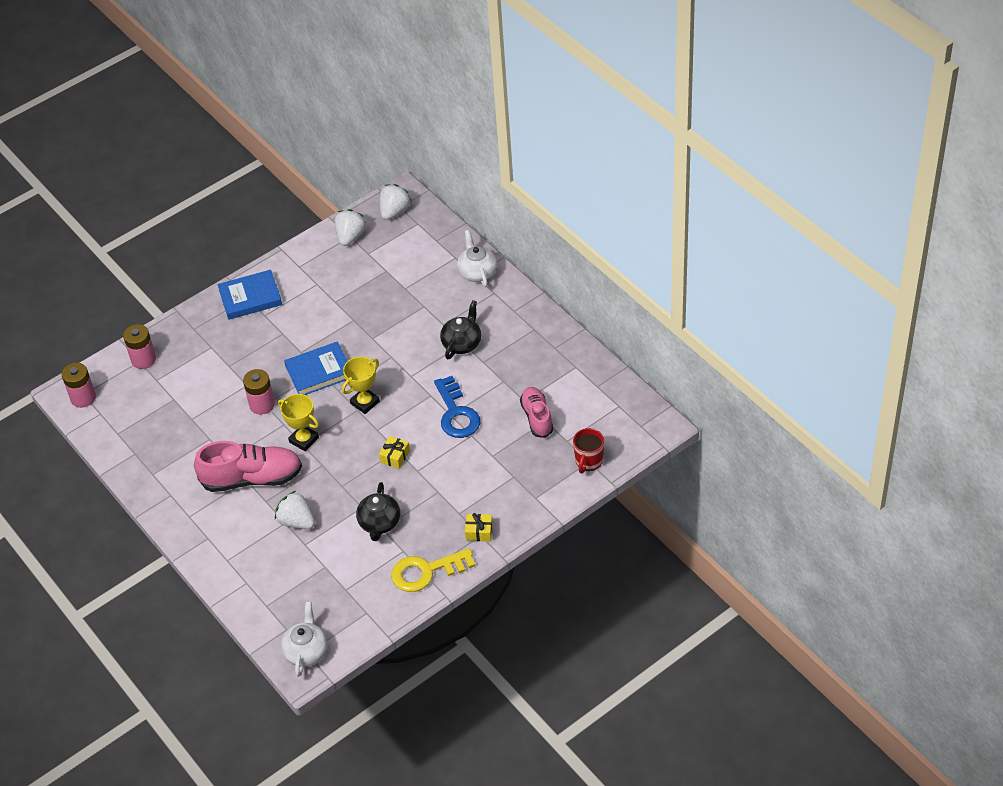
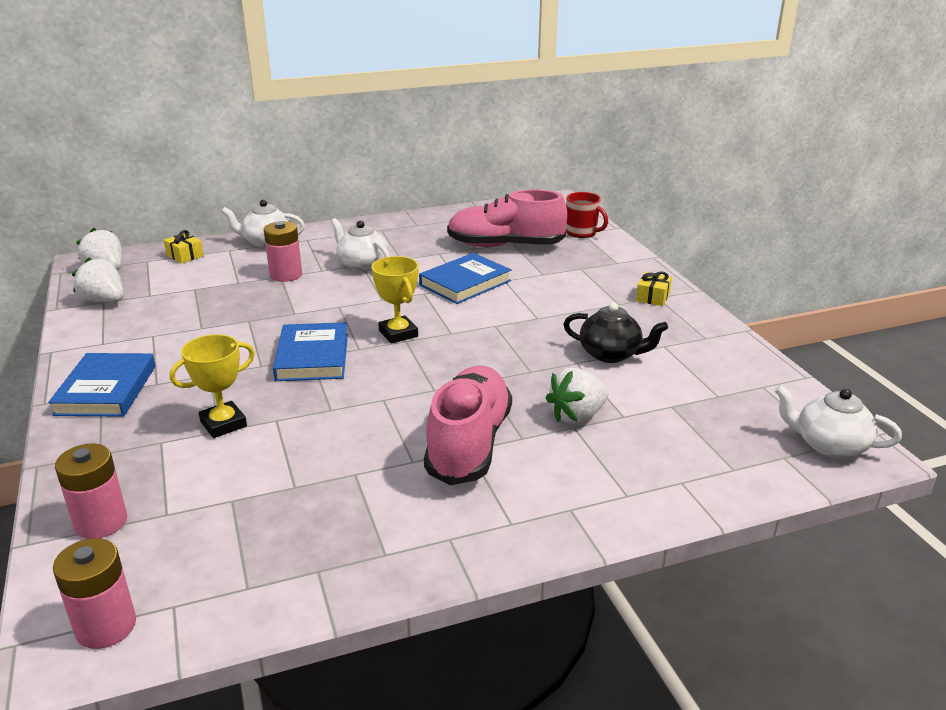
camera: 75 degrees left, 20 degrees down
pink battery [243,369,275,415] -> pink battery moved to [264,221,302,282]
yellow trophy [278,394,319,452] -> yellow trophy moved to [170,334,255,438]
yellow gift [379,436,410,469] -> yellow gift moved to [164,230,204,264]
yellow key [391,548,475,592] -> none
blue key [434,376,480,438] -> blue book [419,253,511,304]
black teapot [440,300,481,359] -> white teapot [331,218,390,272]
pink shoe [520,387,553,438] -> pink shoe [447,189,567,247], size x1.63

